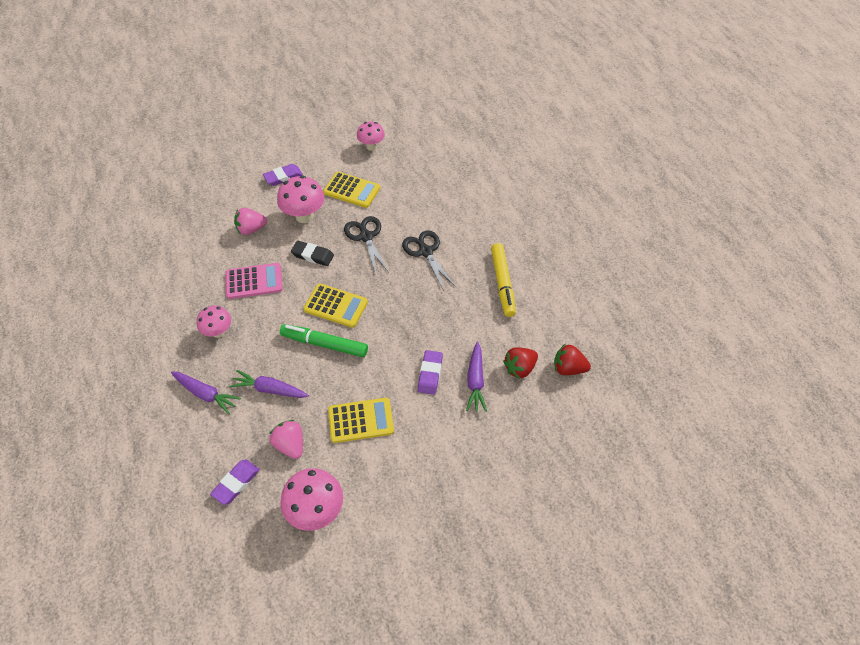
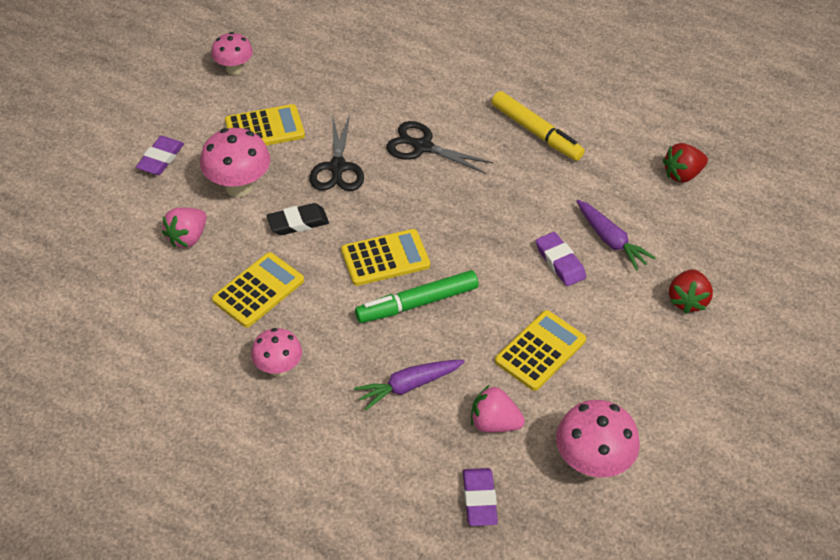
camera: 40 degrees left, 5 degrees down
purple carrot [171,372,241,415] -> none
pink calculator [226,263,283,299] -> yellow calculator [212,252,304,328]
black scissors [344,216,388,273] -> black scissors turned 120 degrees counterclockwise [309,115,364,191]
red strawberry [503,347,538,379] -> red strawberry moved to [669,269,713,314]

